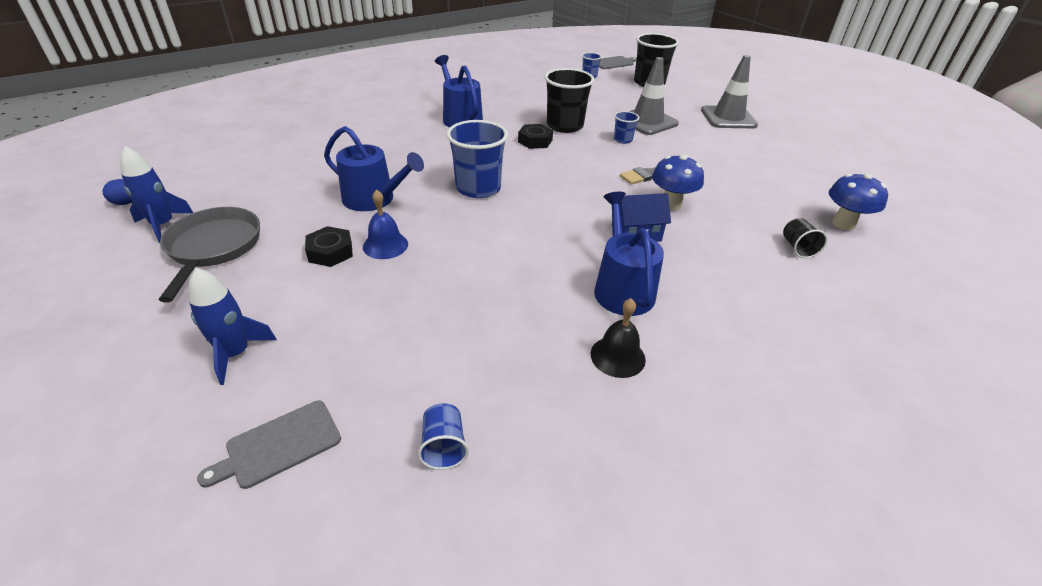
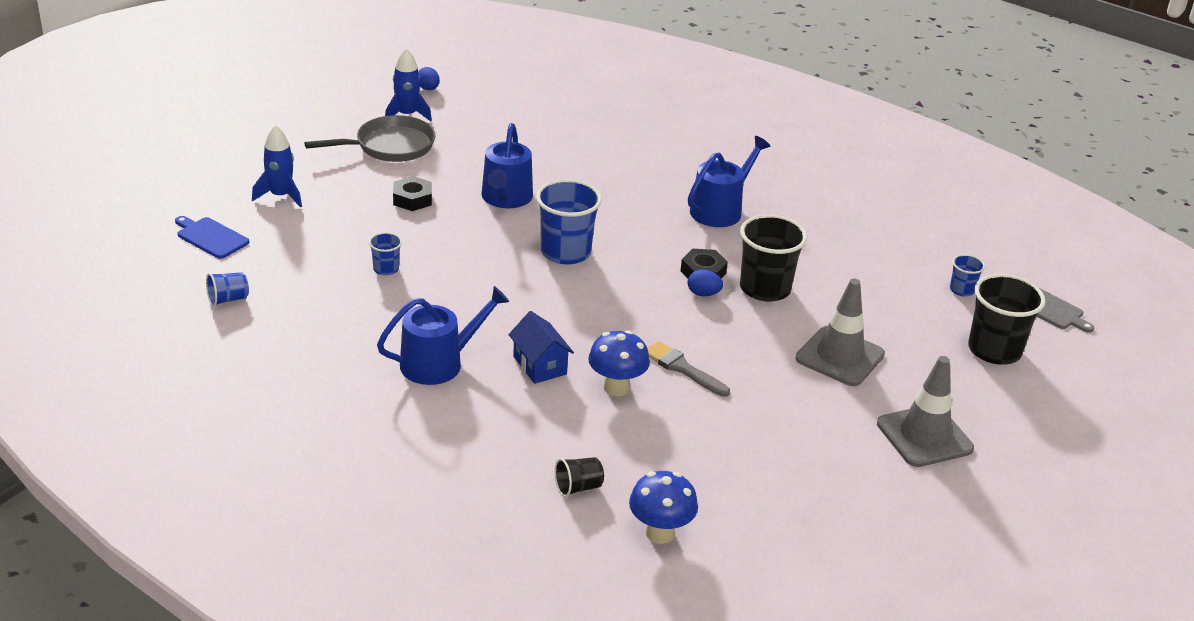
camera: 70 degrees right, 5 degrees down
grey cutting board [197,401,341,489] -> blue cutting board [175,216,250,259]
blue bell [363,189,408,259] -> none
black bell [591,298,646,378] -> none
blue cup [614,111,639,144] -> blue cup moved to [369,232,402,275]
none -> blue egg [688,269,723,296]

